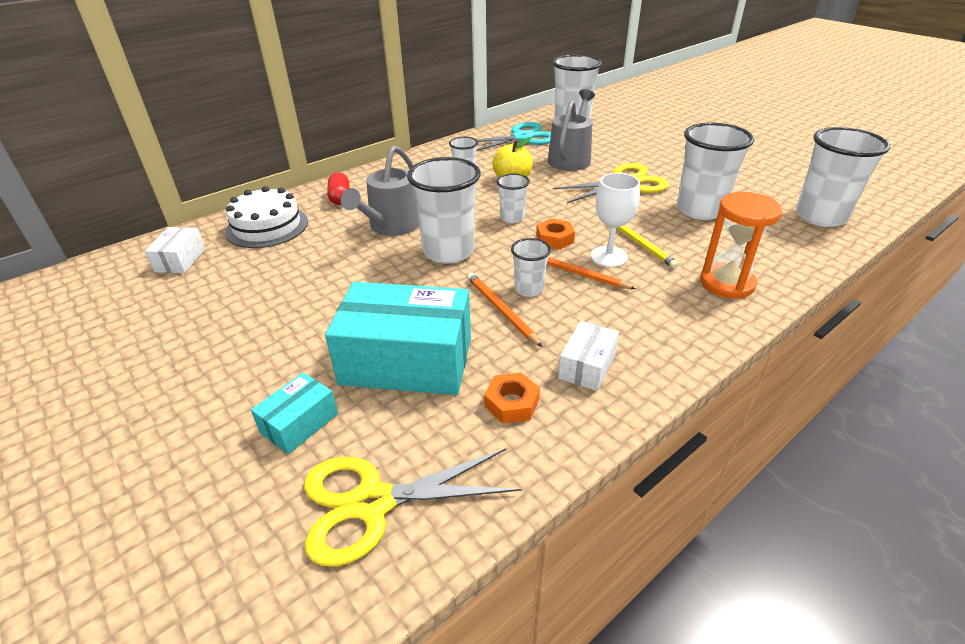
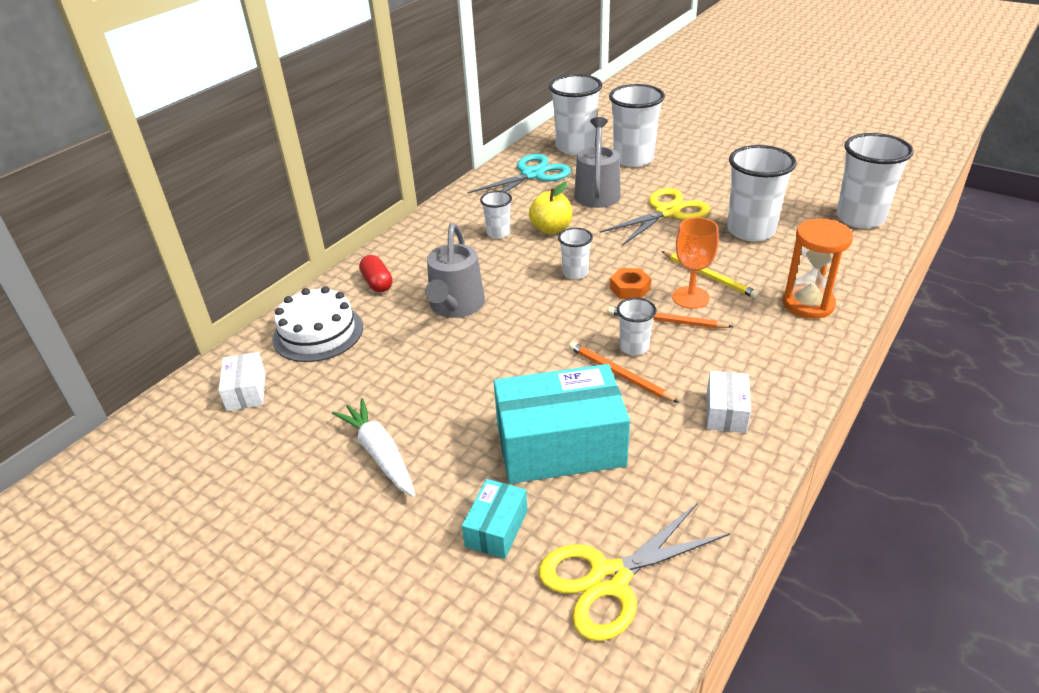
camera: 15 degrees left, 0 degrees up
white cup [407,157,481,264] -> white cup moved to [609,84,665,167]
orange nut [484,372,540,424] -> none
white goblet [591,173,640,267] -> orange goblet [672,217,719,309]
none -> white carrot [332,398,416,497]

